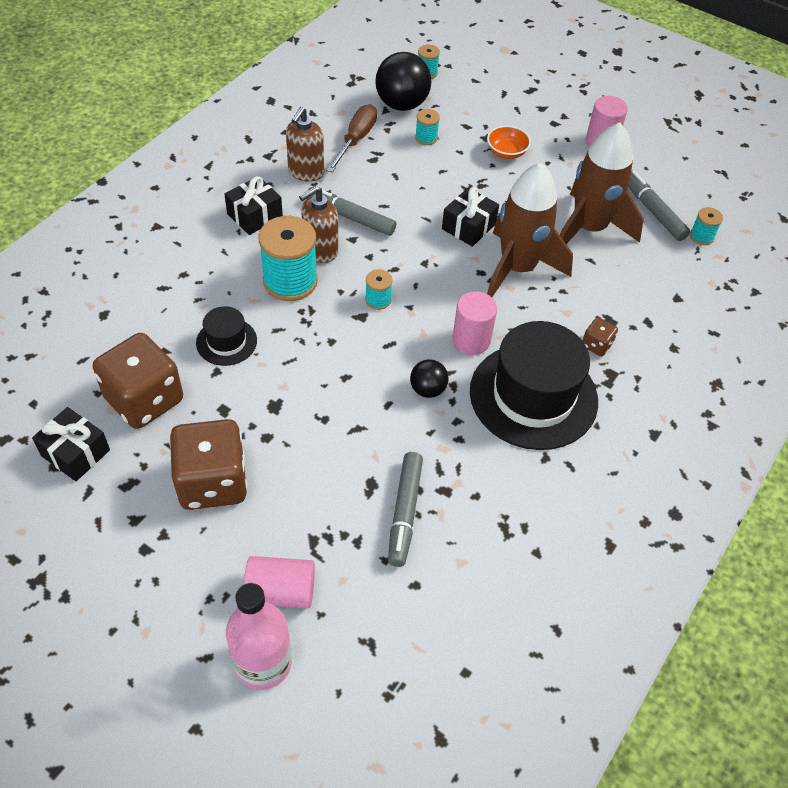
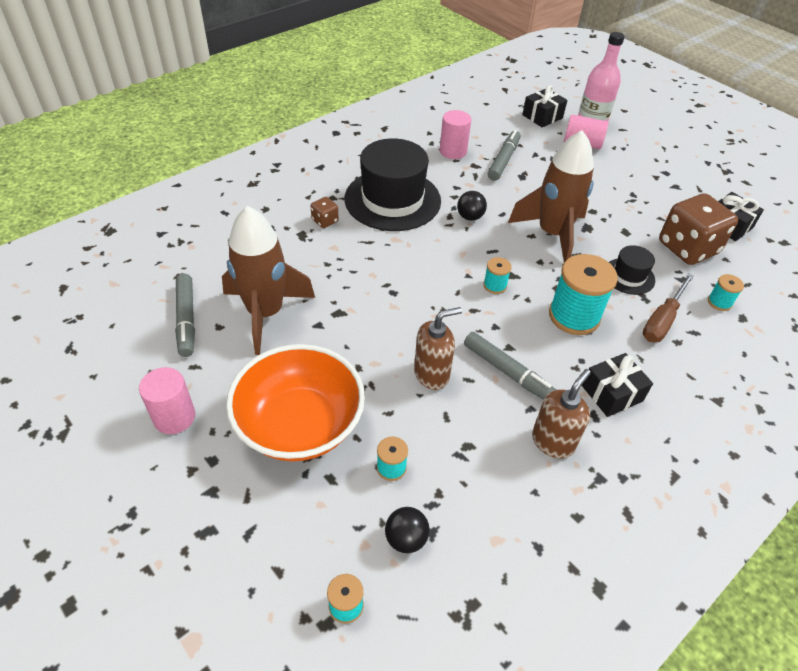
camera: 165 degrees left, 5 degrees down
brown dice [169,419,247,510] -> none
brown soap dispenser [299,186,338,263] -> brown soap dispenser moved to [414,307,462,390]
brown screwdriver [327,104,377,173] -> brown screwdriver moved to [643,273,694,342]
black ball [375,52,431,111] -> black ball [385,507,430,553], size x0.54
black gift [442,187,499,247] -> black gift moved to [522,85,567,128]
pink cylinder [452,291,497,355] -> pink cylinder moved to [440,110,471,159]
orange bowl [487,125,531,159] -> orange bowl [226,344,365,461], size x2.39
brown rocket [487,163,573,297] -> brown rocket moved to [508,130,594,262]
turquoise spool [690,207,723,245] -> turquoise spool moved to [708,274,744,311]

